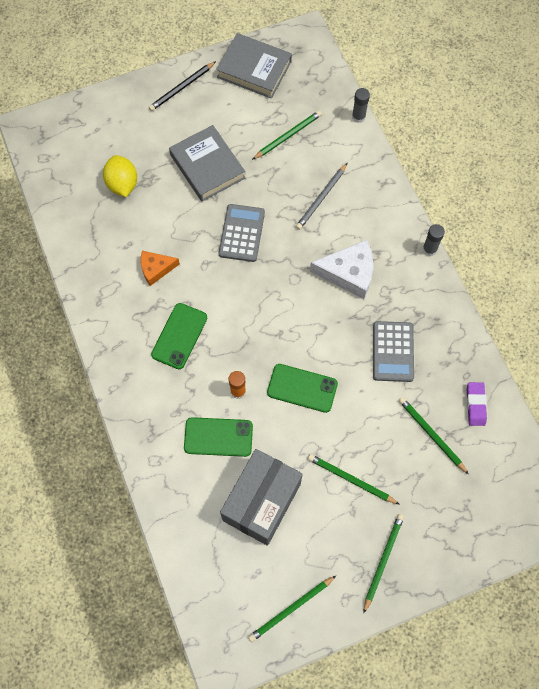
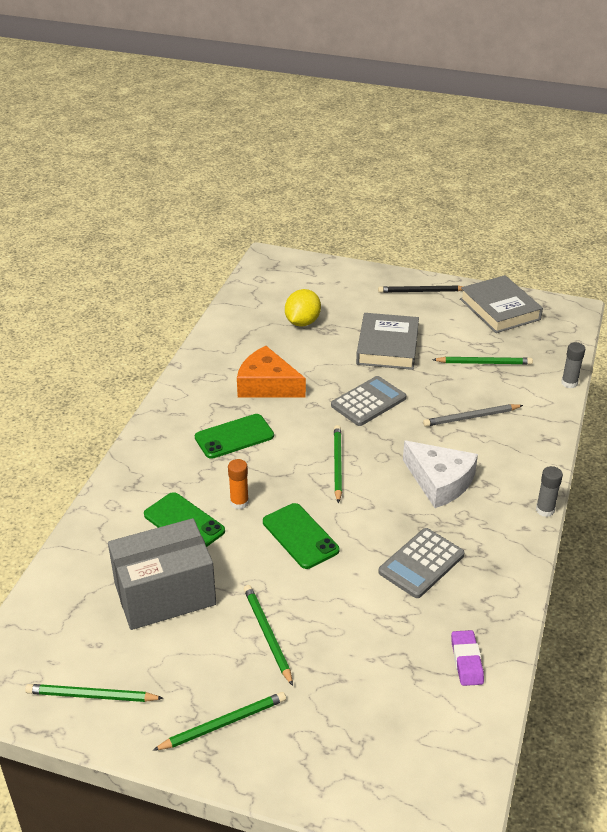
camera: 40 degrees right, 30 degrees down
orange cheese [141,251,180,286] -> orange cheese [237,346,306,397], size x1.62
green pencil [399,397,468,474] -> green pencil moved to [334,425,342,503]
purple eraser [467,382,487,426] -> purple eraser turned 45 degrees counterclockwise [451,630,484,686]

